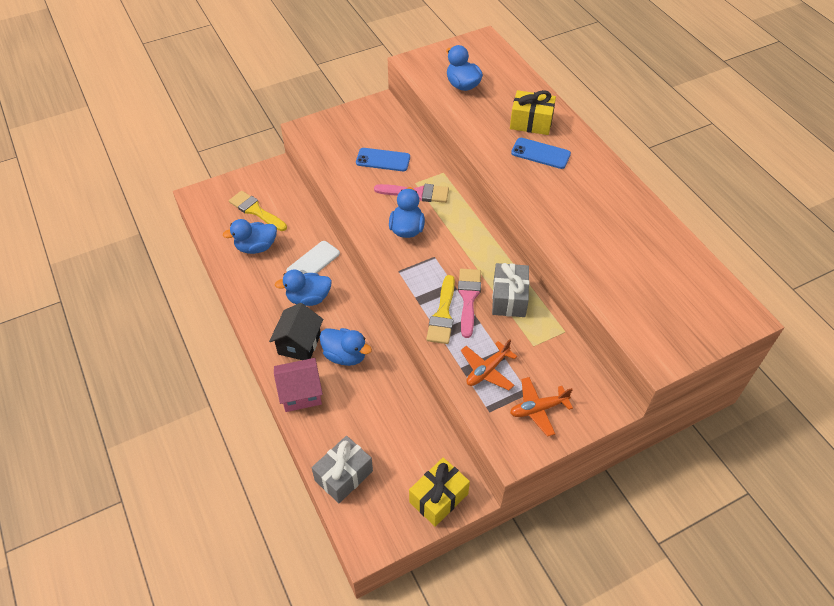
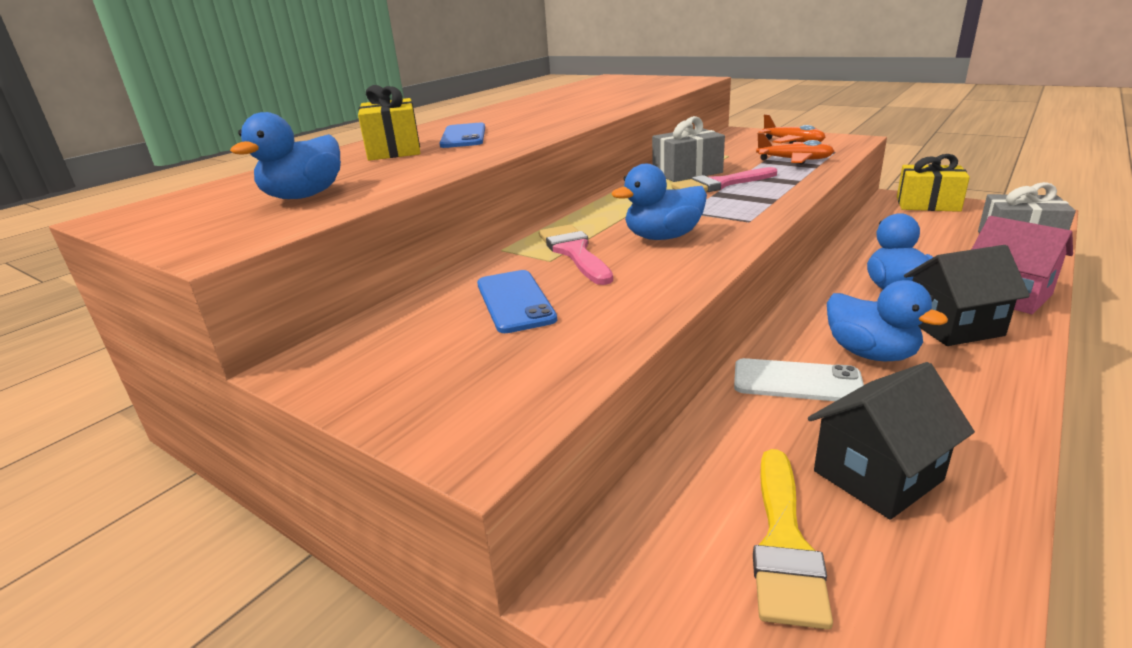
camera: 115 degrees left, 25 degrees down
blue duck [223,219,277,254] -> black house [808,362,975,520]
yellow brush [426,275,455,344] -> none

